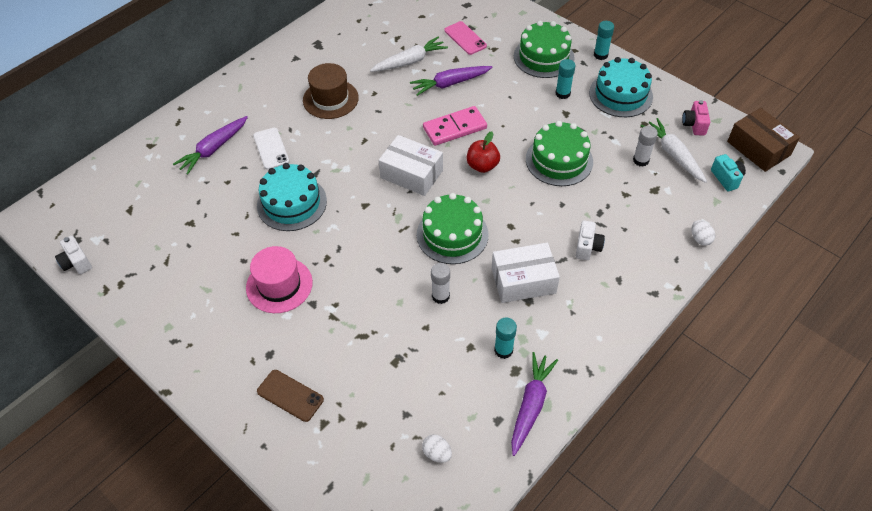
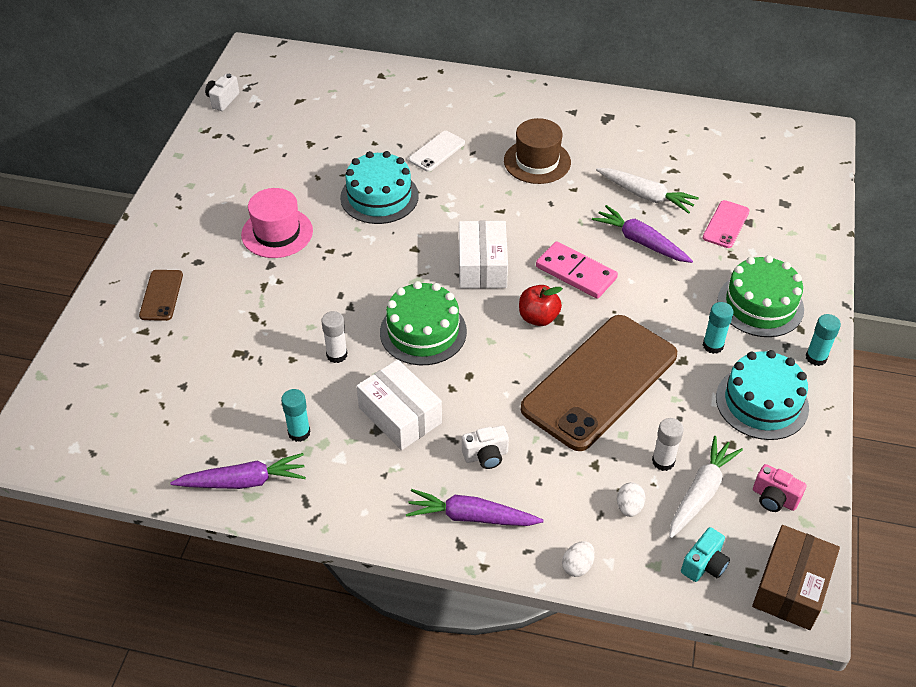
camera: 60 degrees right, 5 degrees down
purple carrot [173,116,248,175] -> purple carrot moved to [406,489,544,526]
white egg [422,434,452,463] -> white egg moved to [617,482,645,517]
green cake [526,121,593,186] -> brown phone [521,315,677,451]
pink camera [682,100,710,135] -> pink camera turned 120 degrees counterclockwise [753,464,806,512]

